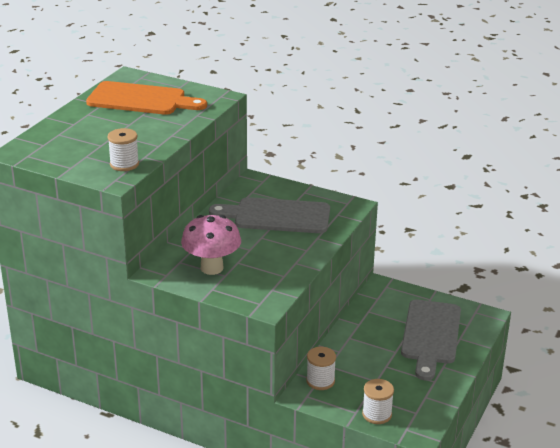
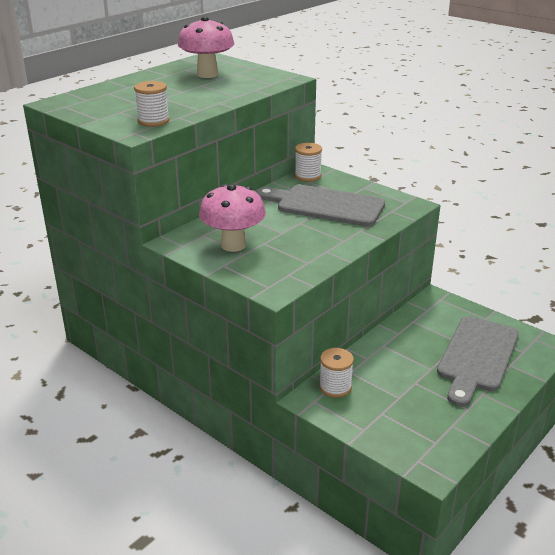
camera: 15 degrees right, 0 degrees up
orange cutting board [86,81,207,115] -> pink mushroom [178,17,234,78]
white spool [362,379,394,424] -> white spool moved to [295,143,322,182]

